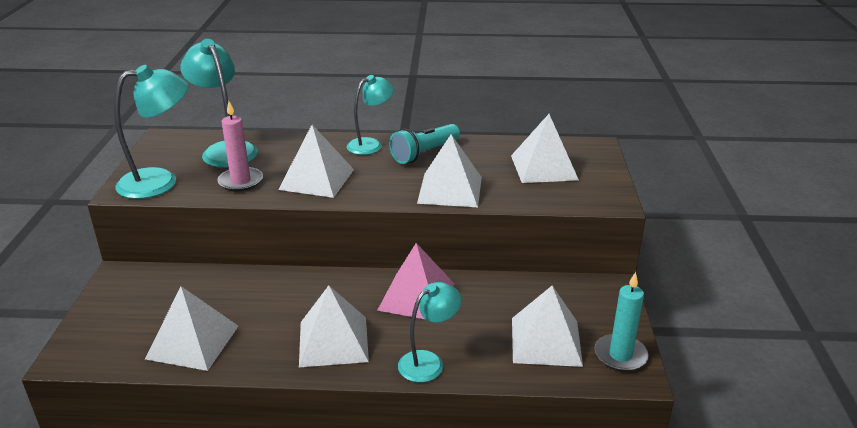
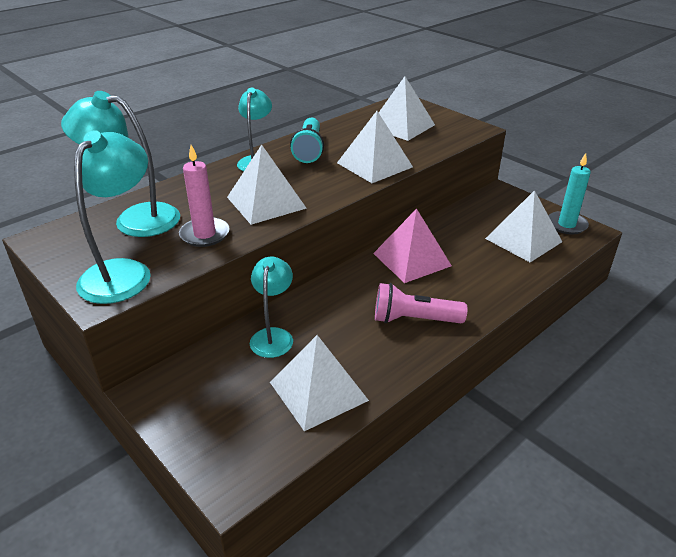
camera: 45 degrees left, 5 degrees up
white pyramid [299,286,369,367] -> pink flashlight [375,283,467,323]
turquoise lamp [398,282,461,382] -> turquoise lamp moved to [250,257,293,358]

